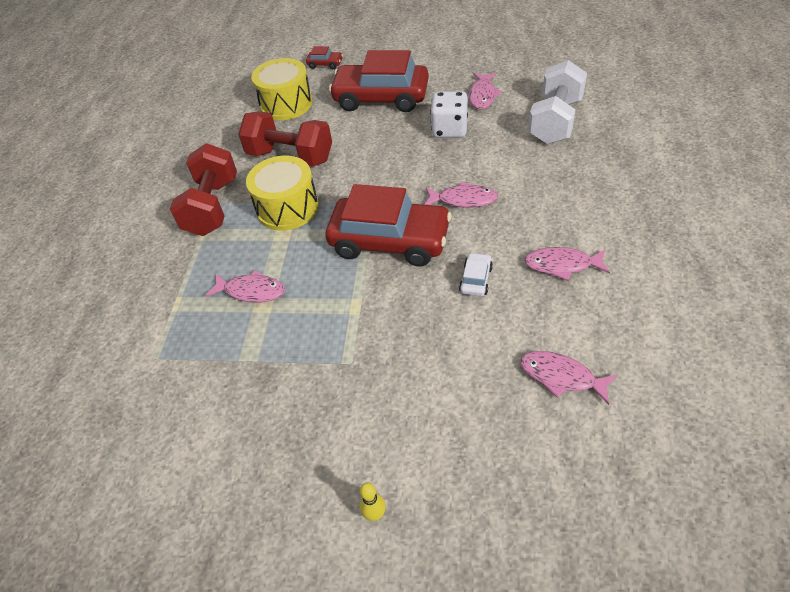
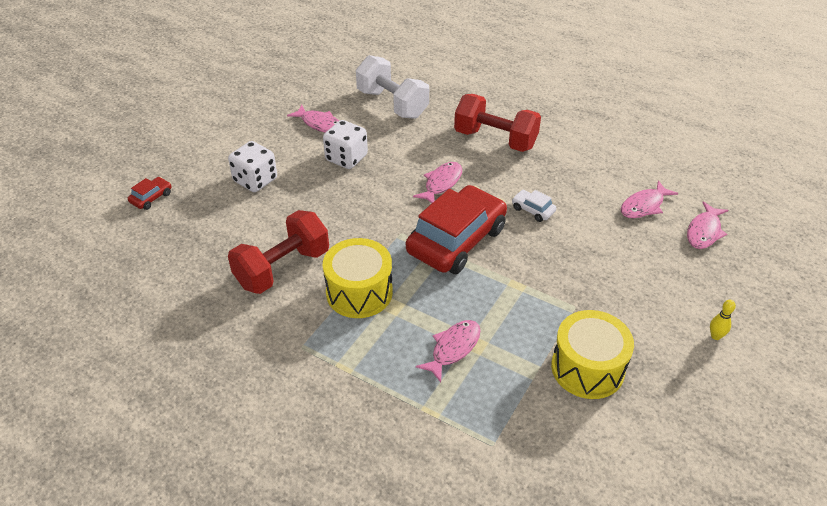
camera: 70 degrees left, 5 degrees down
red dumbbell [170,143,237,236] -> red dumbbell moved to [454,94,541,152]
yellow drum [251,58,313,120] -> yellow drum moved to [551,310,634,399]
red car [329,50,429,112] -> white dice [228,141,277,192]
pink fish [524,247,610,281] -> pink fish moved to [687,201,728,249]

